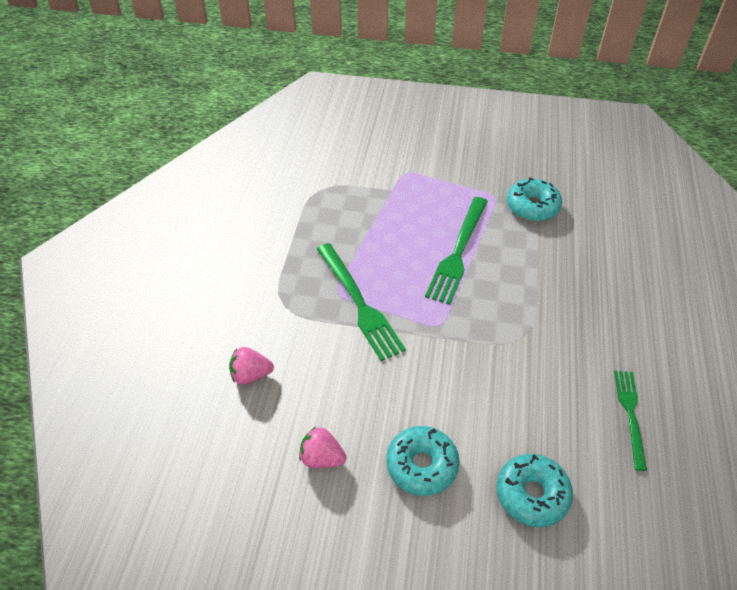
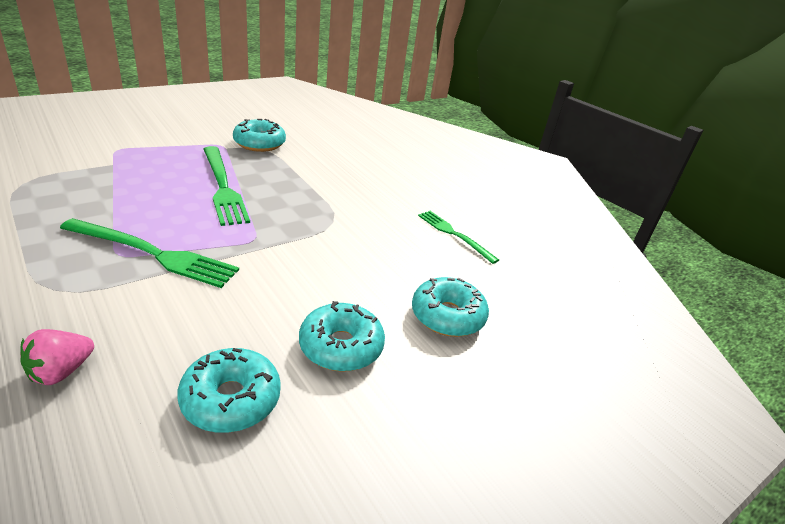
camera: 50 degrees left, 15 degrees down
pink strawberry [299,427,347,468] -> turquoise donut [178,348,281,433]

